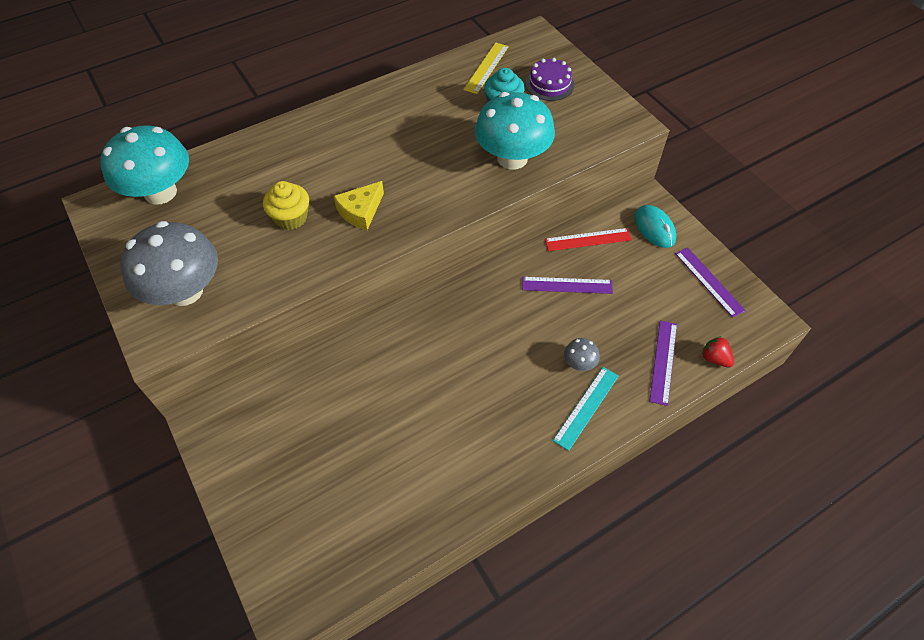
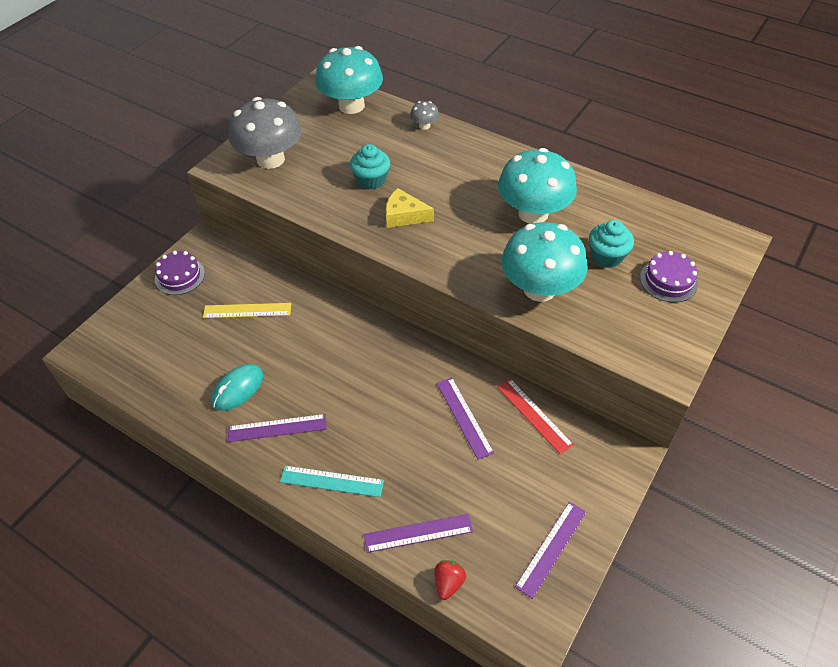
camera: 65 degrees right, 5 degrees down
yellow cupcake [263,181,309,230] -> turquoise cupcake [350,144,390,190]
yellow ruler [463,43,509,94] -> yellow ruler moved to [203,303,291,318]
grey mushroom [564,338,600,371] -> grey mushroom moved to [410,101,439,130]
turquoise mouse [634,205,676,248] -> turquoise mouse moved to [211,364,263,411]
none -> purple cake [155,251,205,295]
none -> purple ruler [228,414,327,442]
none -> turquoise mushroom [498,148,577,224]

